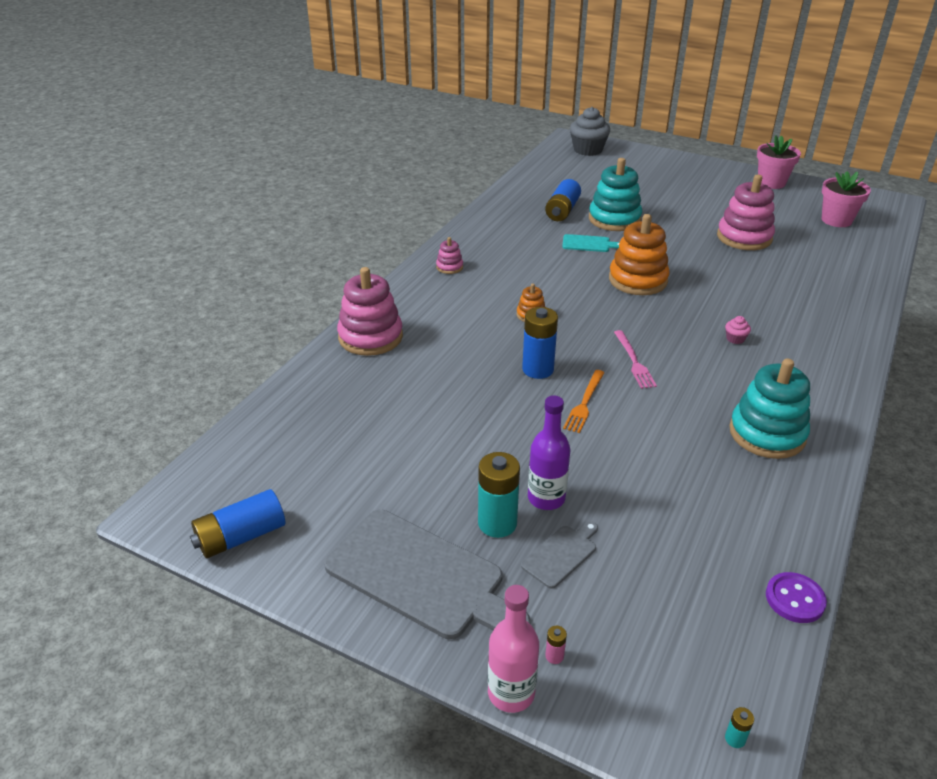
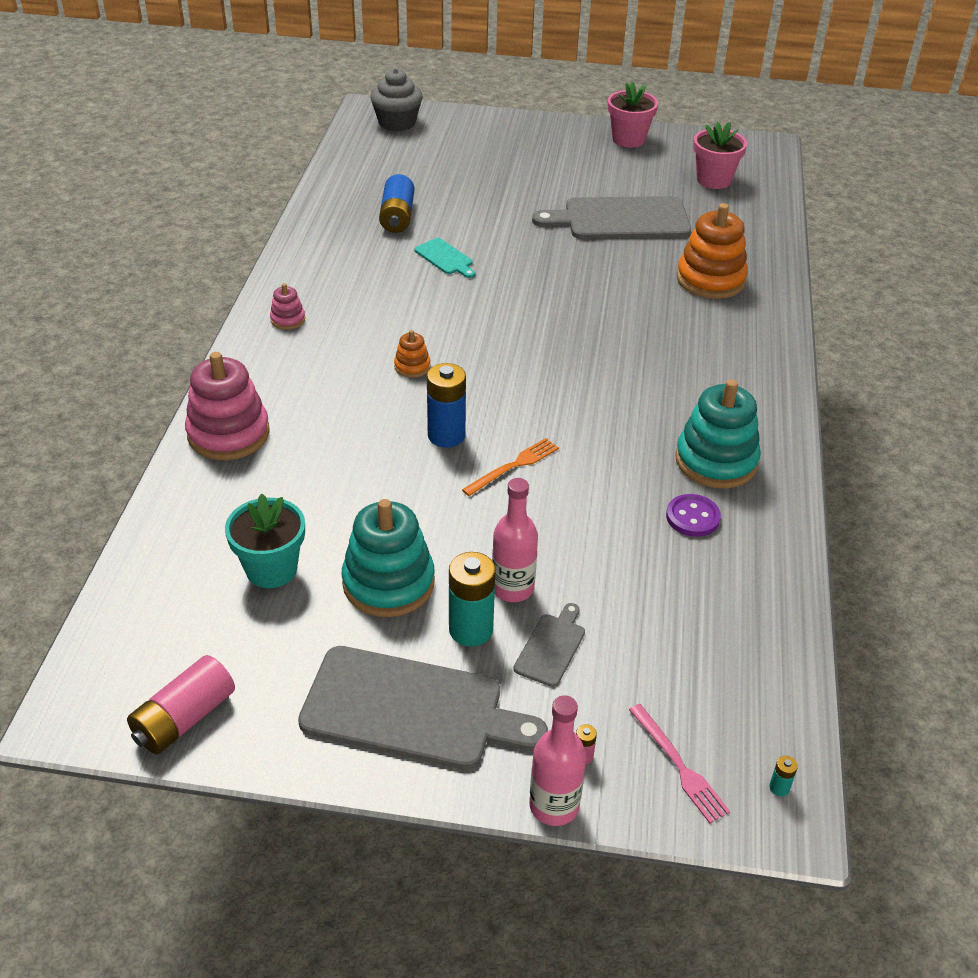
camera: 20 degrees left, 5 degrees up
blue battery [190,489,285,558] -> pink battery [127,655,235,754]
purple bottle [528,395,571,510] -> pink bottle [492,478,538,602]
turquoise cutting board [562,234,620,252] -> turquoise cutting board turned 60 degrees clockwise [414,238,475,278]
orange fork [563,370,605,433] -> orange fork turned 135 degrees counterclockwise [462,438,559,496]
turquoise stacking toy [589,158,642,231] -> turquoise stacking toy moved to [342,499,435,617]
orange stacking toy [609,214,670,295] -> orange stacking toy moved to [677,203,748,299]
pink fork [614,330,657,389] -> pink fork moved to [629,704,730,823]
pink stacking toy [717,174,775,250] -> grey cutting board [532,196,691,239]
pink cupcake [725,316,751,344] -> none
purple button [766,572,827,623] -> purple button moved to [666,494,721,537]
none -> turquoise flower pot [225,494,305,588]

